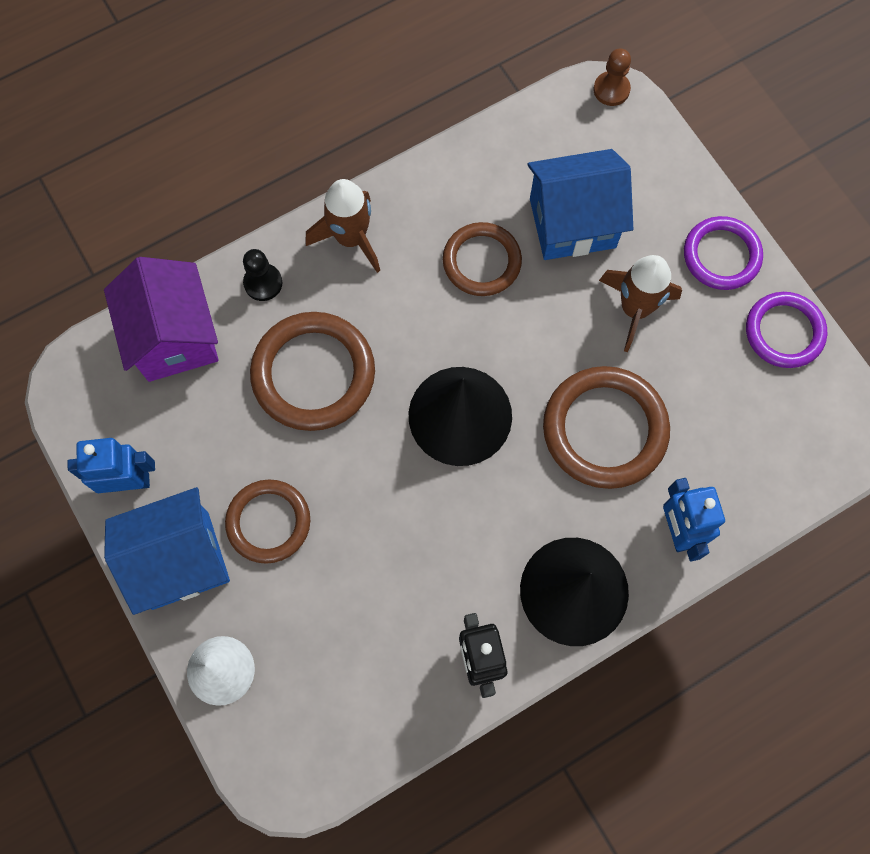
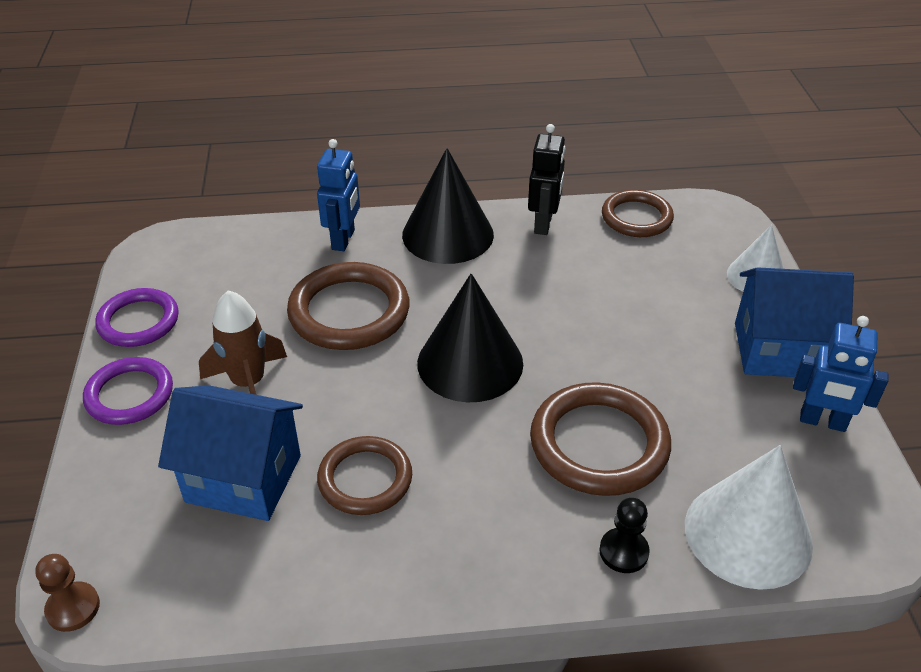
camera: 155 degrees left, 30 degrees down
purple house [104,257,219,382] -> white cone [685,445,813,590]
brown ring [225,479,310,564] -> brown ring moved to [602,190,674,237]
brown rocket [305,179,380,273] -> none

